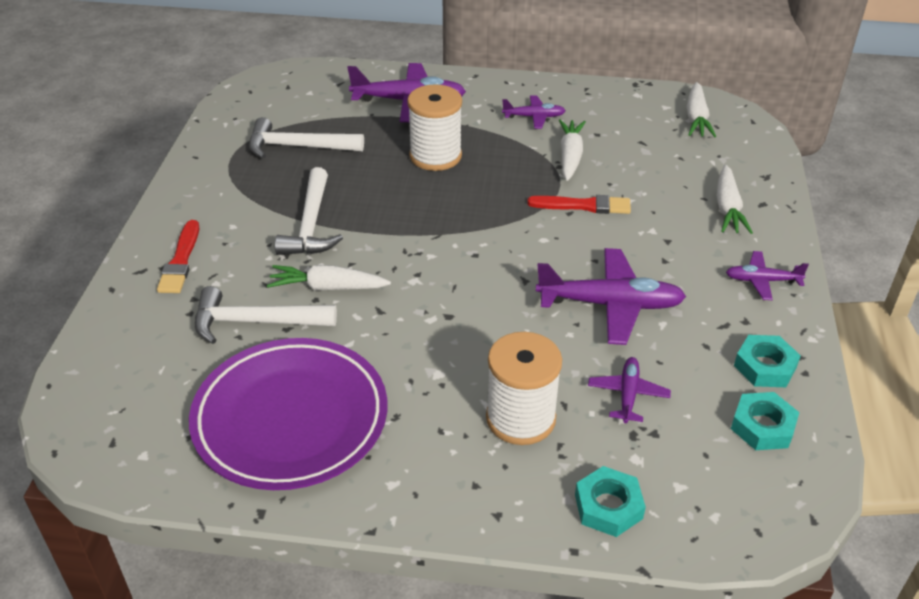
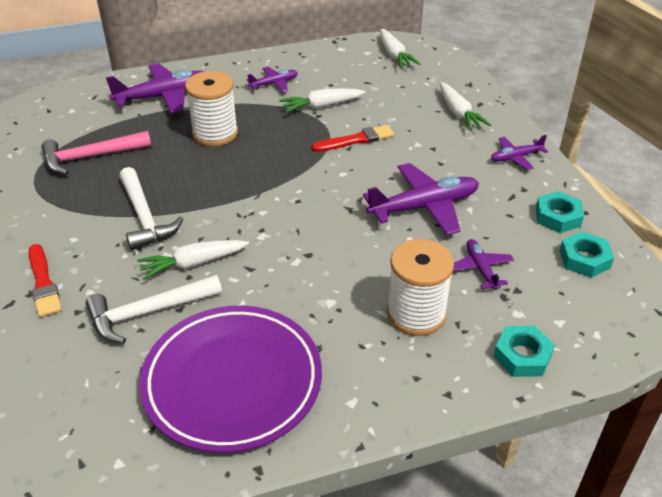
camera: 25 degrees left, 0 degrees up
white hammer [249,117,364,158] -> pink hammer [41,131,151,175]
white carrot [559,119,586,181] -> white carrot turned 90 degrees counterclockwise [279,88,365,113]

